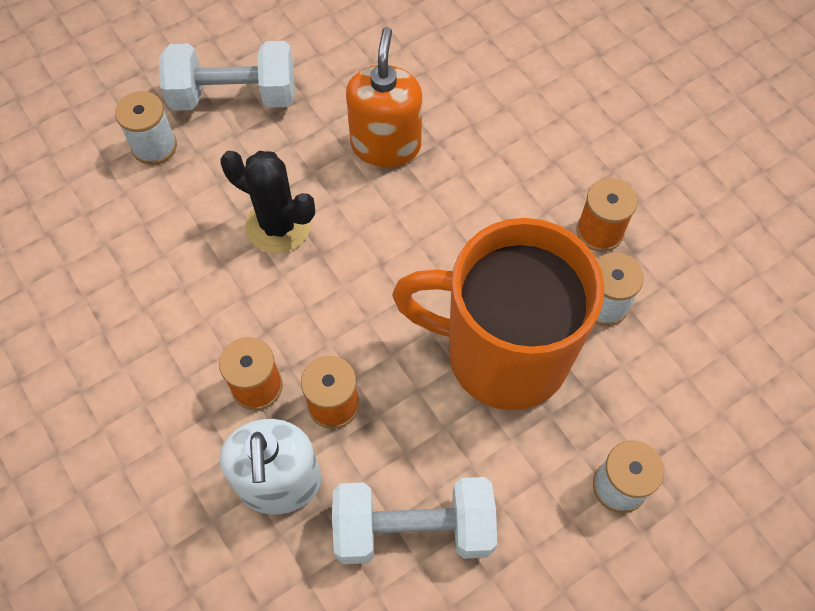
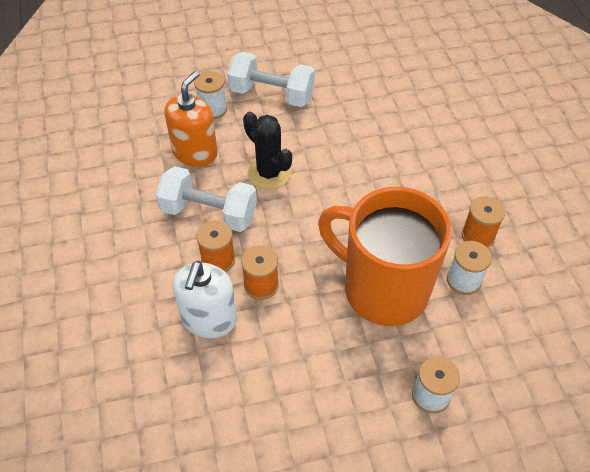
camera: 20 degrees right, 10 degrees down
white dumbbell [332,477,497,564] -> white dumbbell moved to [156,166,257,232]
orange soap dispenser [346,27,422,167] -> orange soap dispenser moved to [164,71,218,167]

